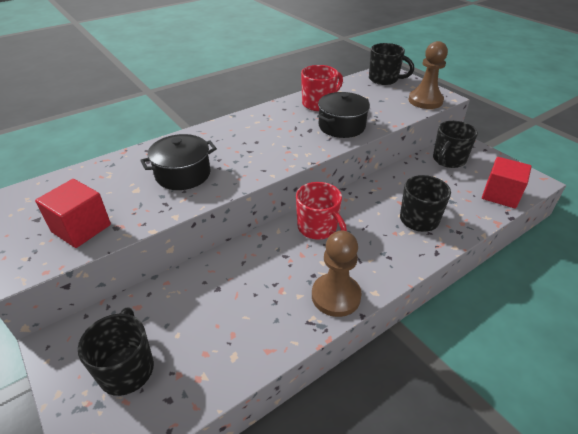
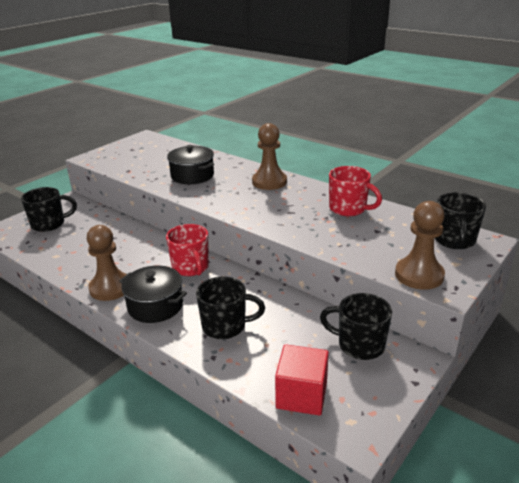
camera: 75 degrees right, 10 degrees down
red cube [35,179,111,248] -> none
red mug [296,182,347,240] -> red mug turned 60 degrees counterclockwise [166,224,209,276]
black pot [317,92,370,138] -> black pot moved to [119,266,187,323]
none -> brown pawn [252,123,287,190]

